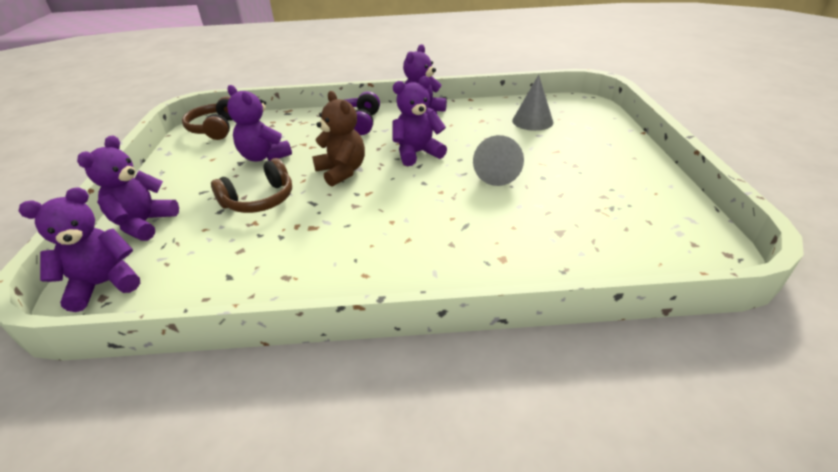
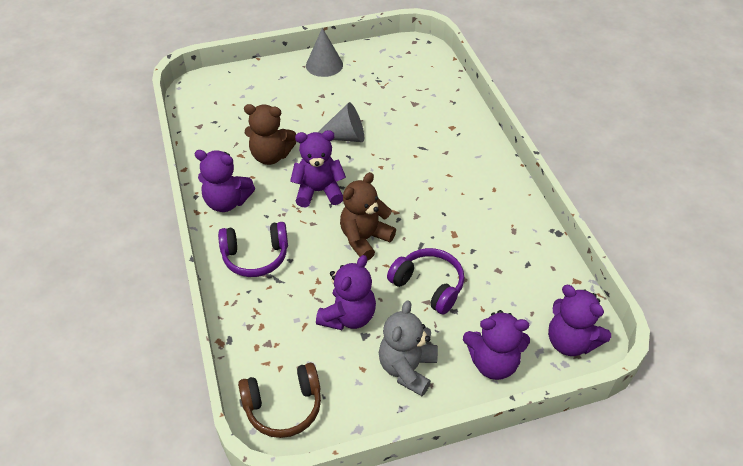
camera: 105 degrees left, 10 degrees up
brown headphones [211,158,292,213] -> purple headphones [387,248,464,315]
purple teddy bear [392,76,447,166] -> purple teddy bear turned 120 degrees clockwise [290,130,346,208]
grey cone [512,75,553,131] -> grey cone moved to [306,28,343,77]
none -> brown teddy bear [244,104,297,165]
none -> grey teddy bear [379,300,438,396]

